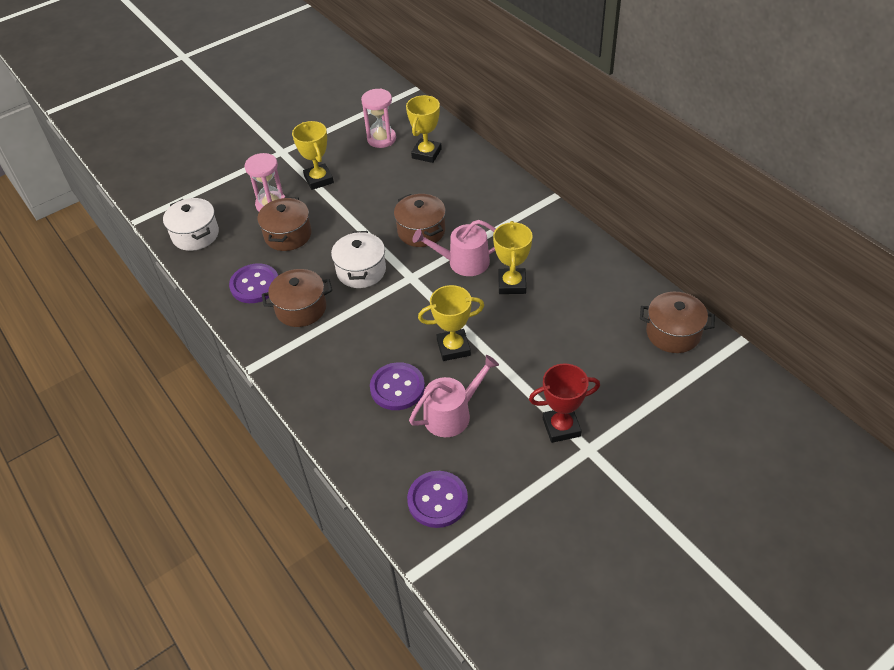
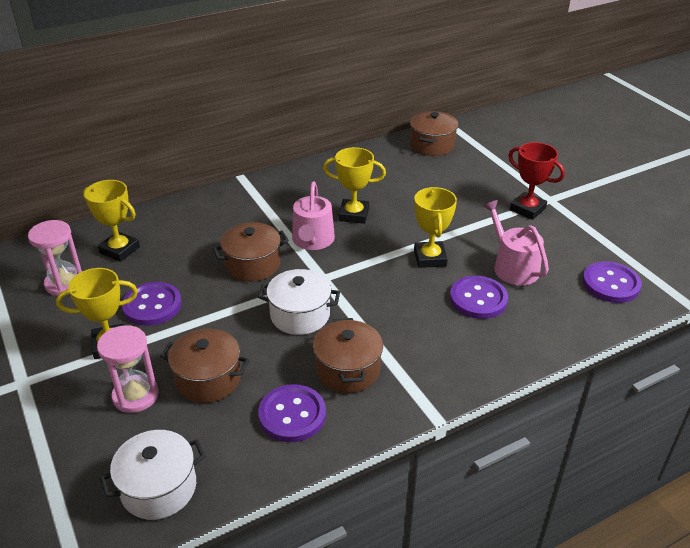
camera: 85 degrees left, 10 degrees down
red trophy [529,364,600,443] -> red trophy turned 45 degrees counterclockwise [508,142,565,220]
none -> purple button [122,282,182,326]

